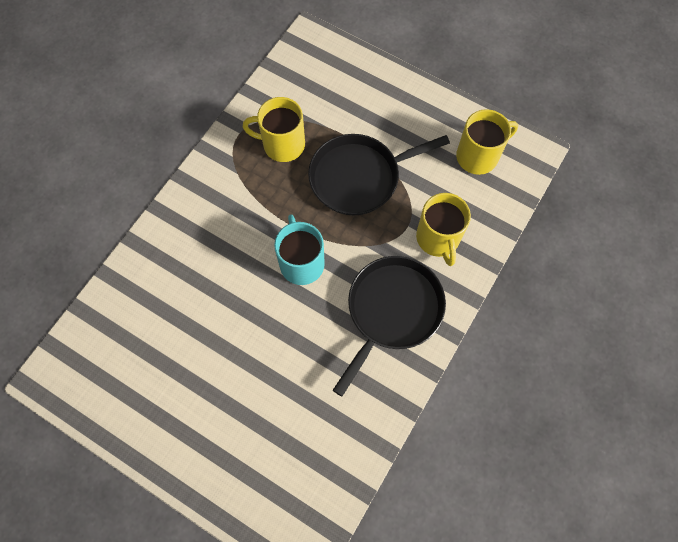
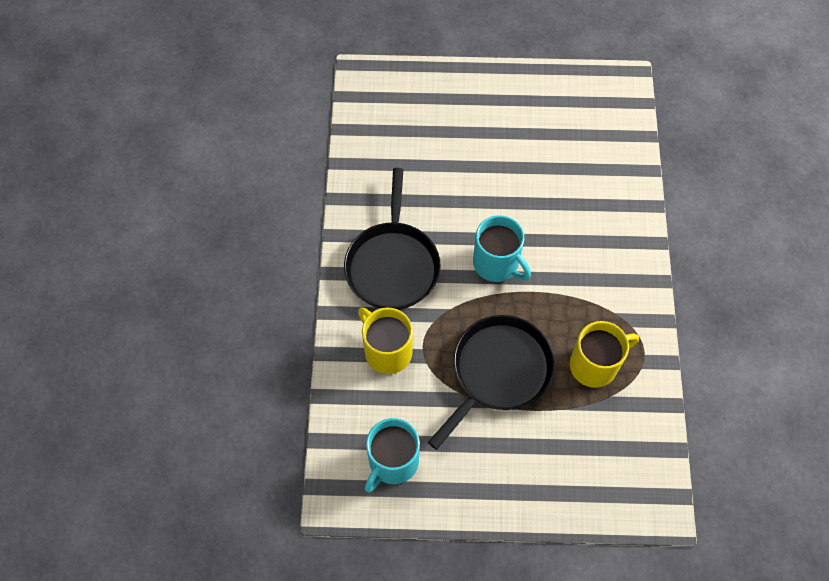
camera: 150 degrees right, 5 degrees down
yellow mug [456,109,518,175] -> turquoise mug [365,418,420,492]

